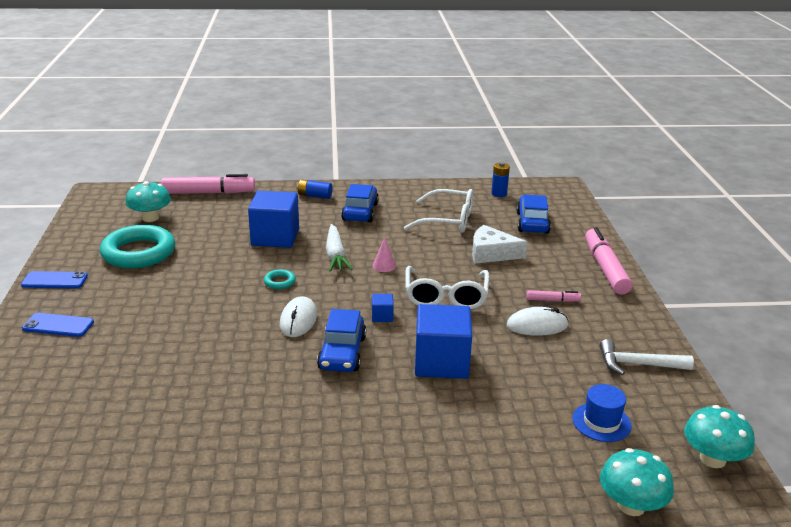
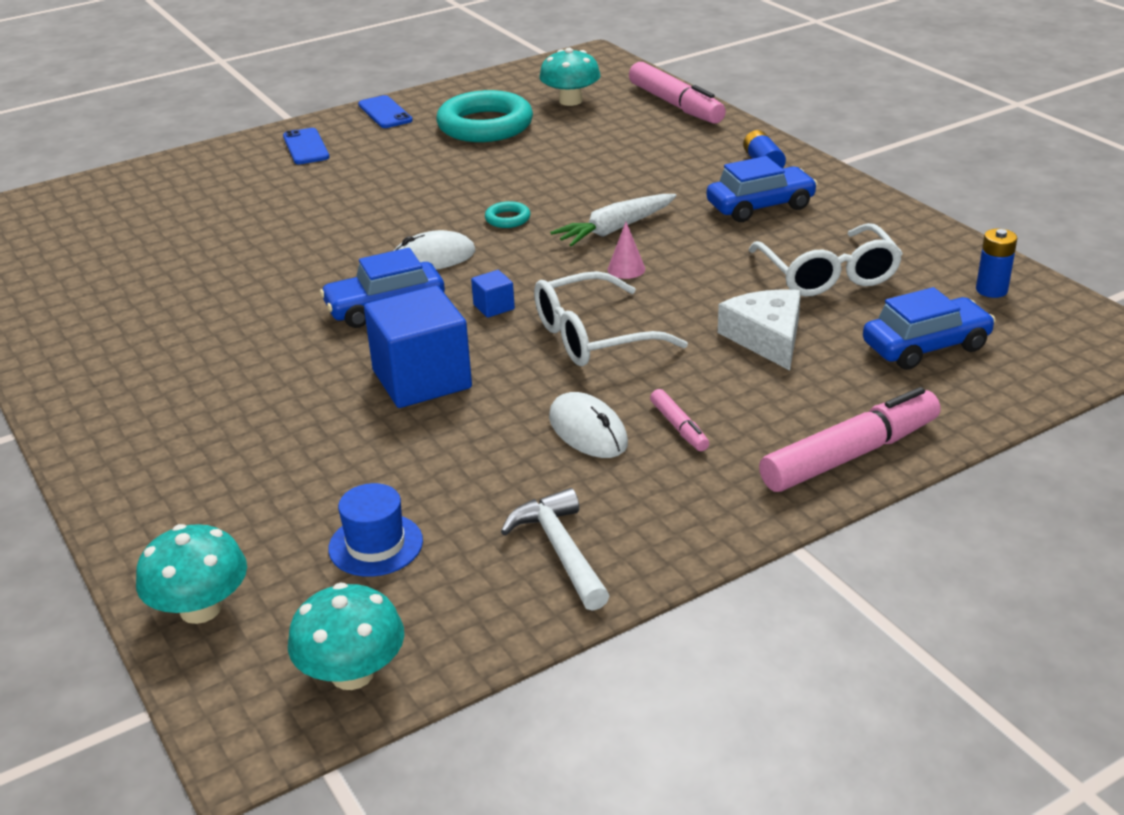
camera: 65 degrees right, 5 degrees up
blue cube [248,191,299,248] -> none

